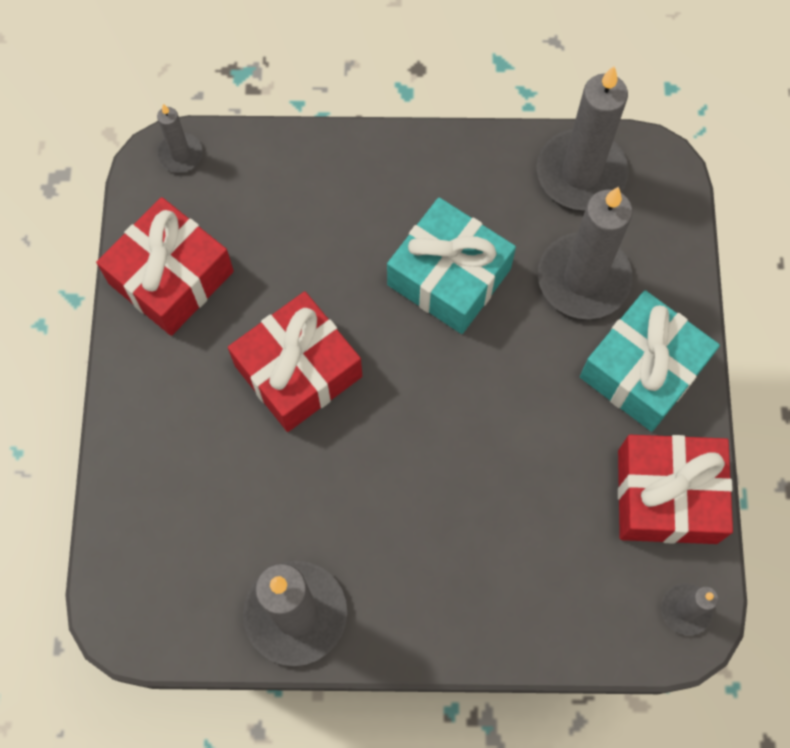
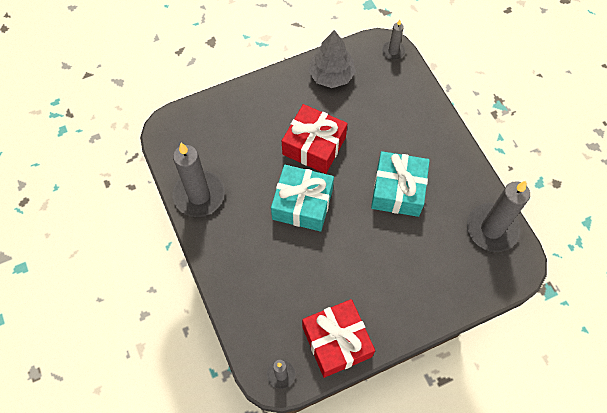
camera: 65 degrees right, 5 degrees down
red gift [96,197,234,336] -> grey tree [308,30,356,88]
grey candle [538,187,633,319] -> none
turquoise gift [580,290,720,432] -> turquoise gift moved to [271,165,334,231]

